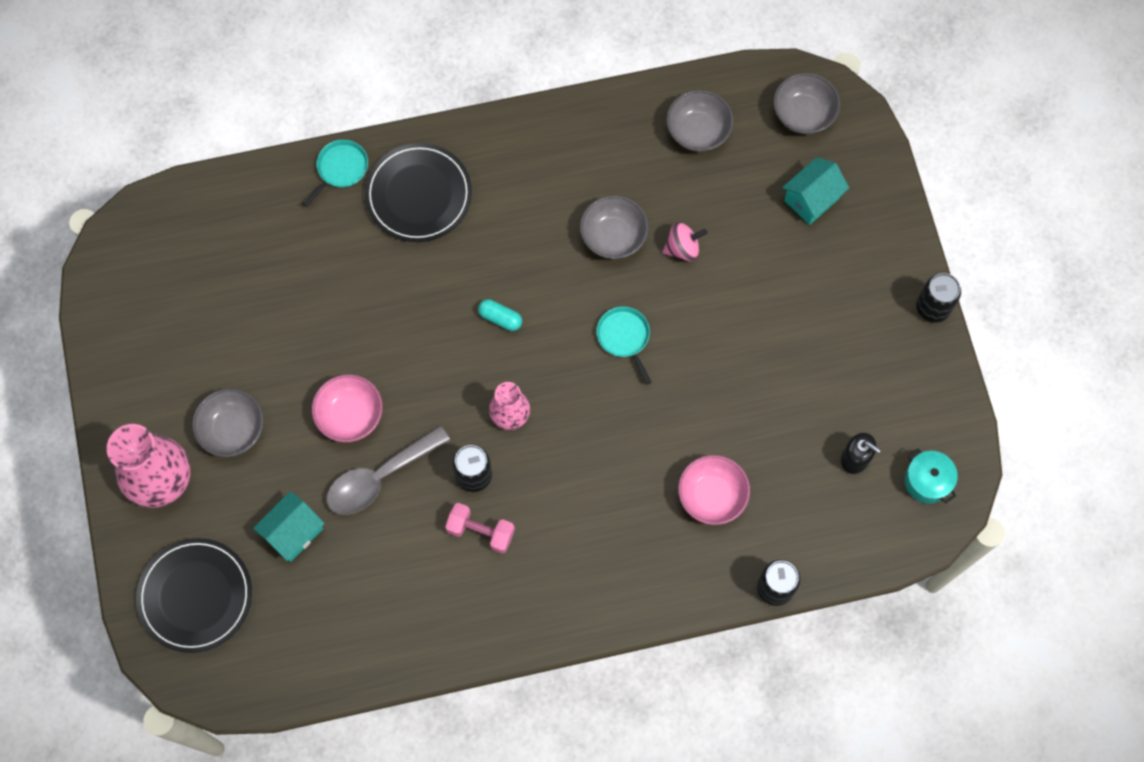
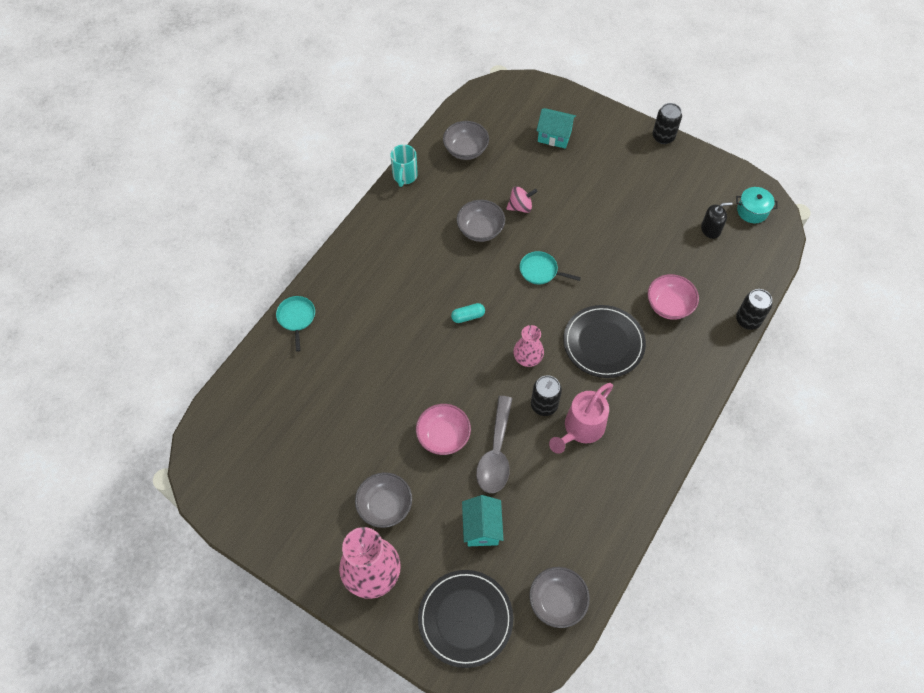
camera: 45 degrees left, 10 degrees down
black plate [365,143,472,242] -> black plate moved to [563,305,646,378]
pink dumbbell [445,503,515,554] -> pink watering can [549,383,613,454]
pink spinning top [663,222,707,261] -> pink spinning top turned 45 degrees clockwise [506,186,538,213]
grey bowl [773,73,840,134] -> grey bowl moved to [529,567,590,628]
turquoise house [782,157,849,225] -> turquoise house turned 75 degrees counterclockwise [536,108,576,149]
none -> turquoise mug [390,144,418,187]

